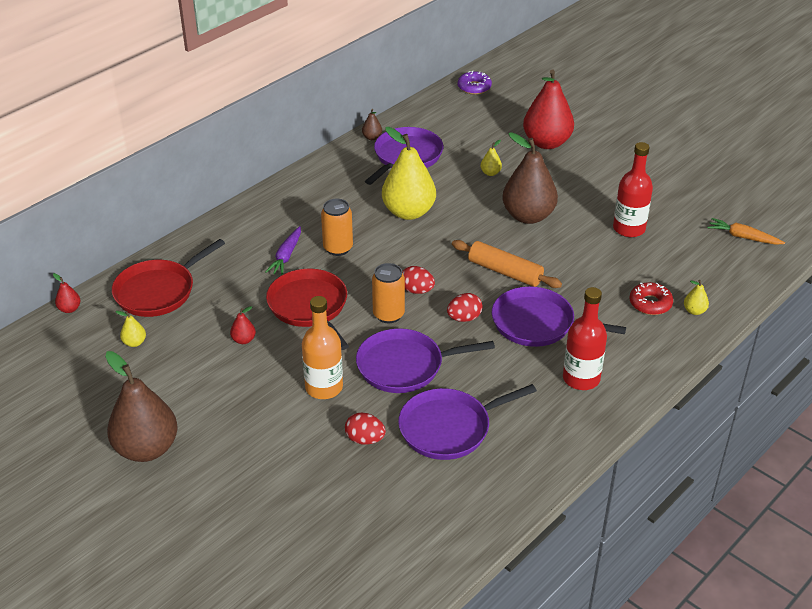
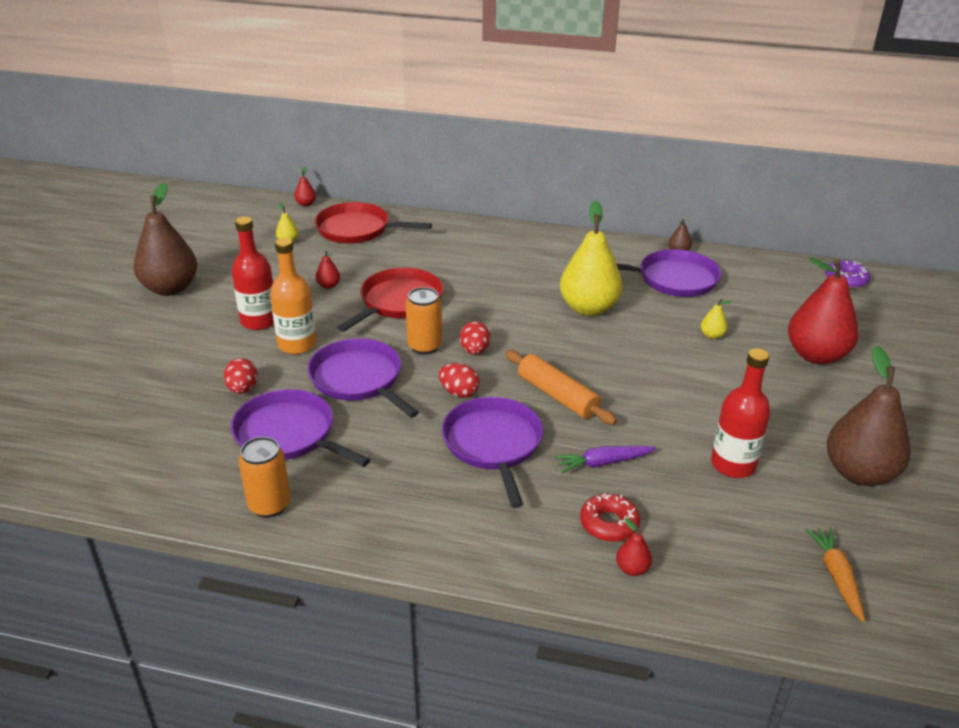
camera: 60 degrees right, 5 degrees down
purple carrot [265,226,301,275] -> purple carrot moved to [554,446,656,473]
orange can [321,199,353,256] -> orange can moved to [239,437,291,518]
orange rolling pin [452,240,562,288] -> orange rolling pin turned 45 degrees counterclockwise [505,350,617,425]
brown pear [503,132,558,224] -> brown pear moved to [827,346,911,486]
red bottle [563,287,607,390] -> red bottle moved to [232,216,274,330]
yellow pear [684,280,709,315] -> red pear [616,518,652,576]

